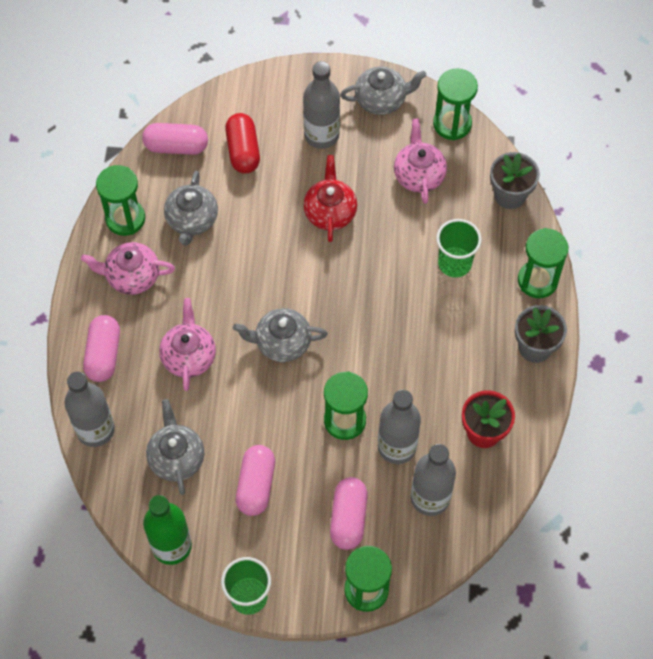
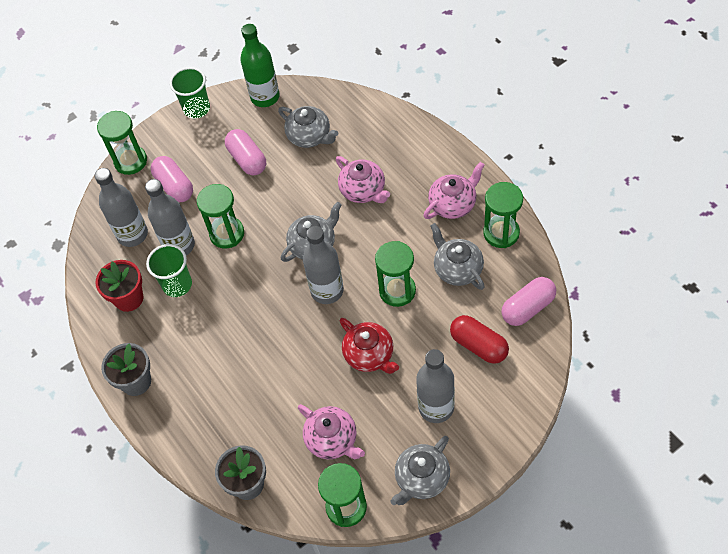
camera: 145 degrees right, 5 degrees down
grey bottle [65,372,115,447] -> grey bottle moved to [303,226,344,304]
pink capsule [83,315,120,382] -> none
green cup [436,219,482,278] -> green cup moved to [146,244,192,297]
green hourglass [518,228,568,298] -> green hourglass moved to [375,241,416,307]

